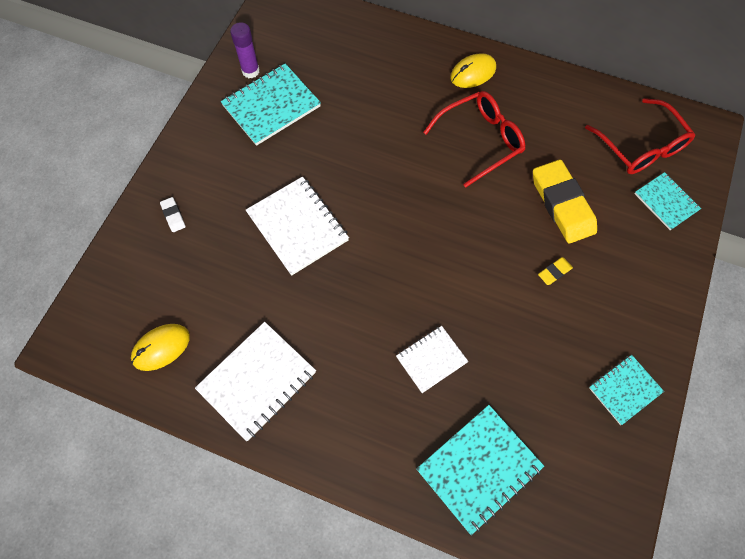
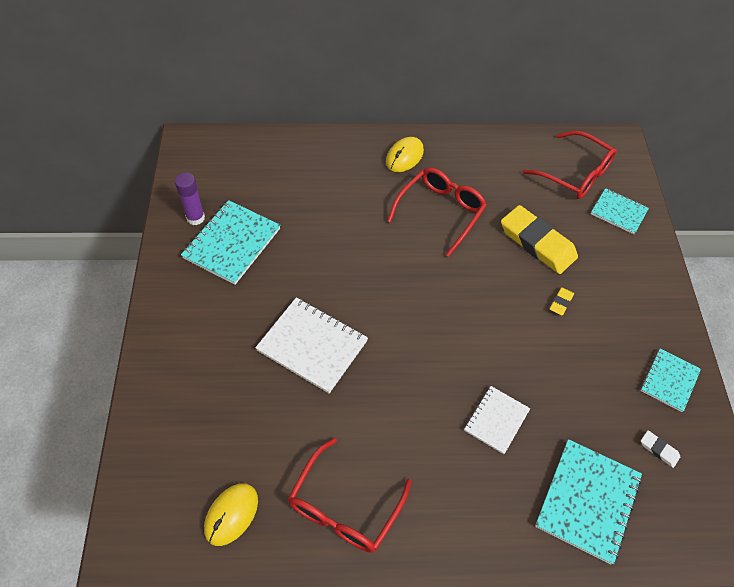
camera: 25 degrees left, 10 degrees down
white eraser [160,197,186,232] -> white eraser moved to [641,430,680,468]
white notebook [195,322,316,441] -> red glasses [288,438,412,553]

